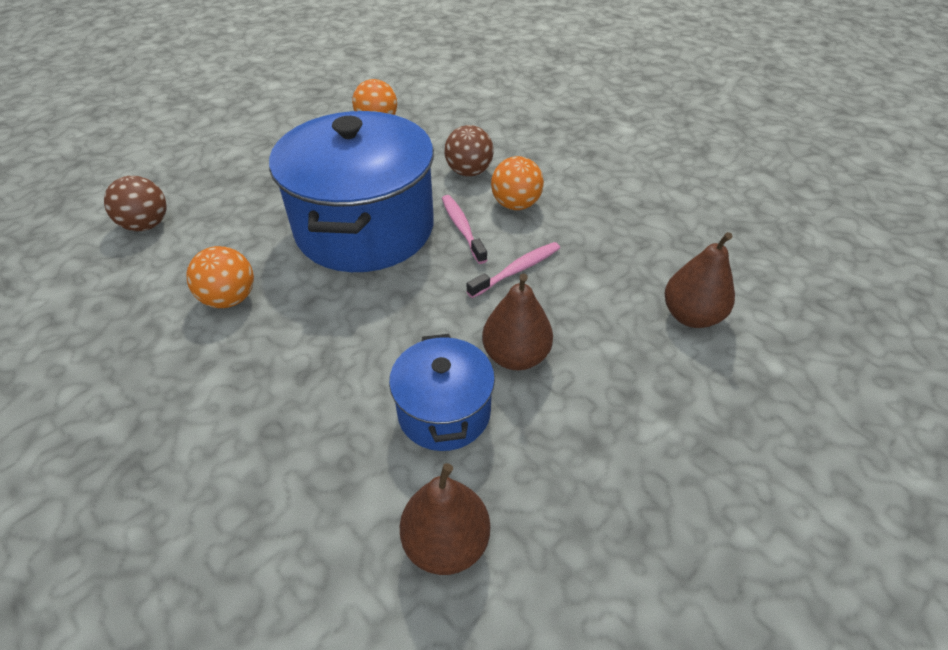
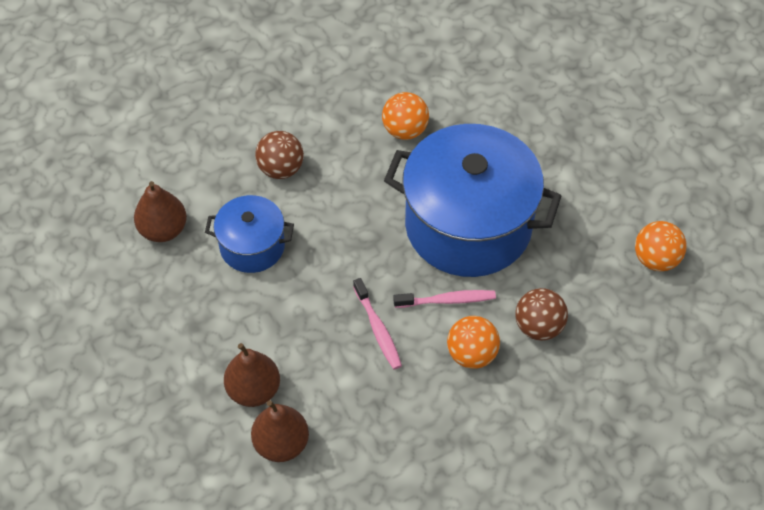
camera: 105 degrees right, 10 degrees up
brown ball [104,176,167,231] -> brown ball moved to [255,131,304,179]
brown pear [482,273,553,370] -> brown pear moved to [224,343,280,407]

